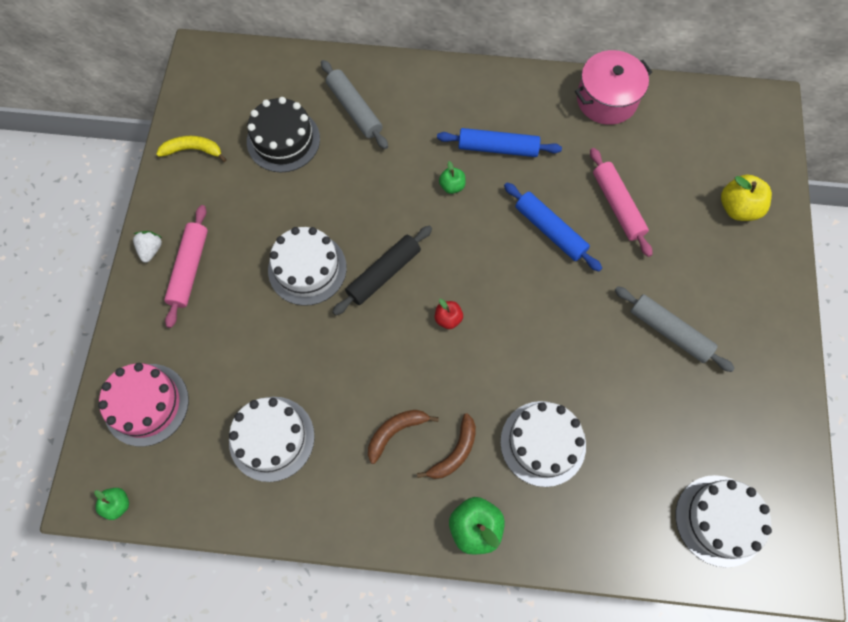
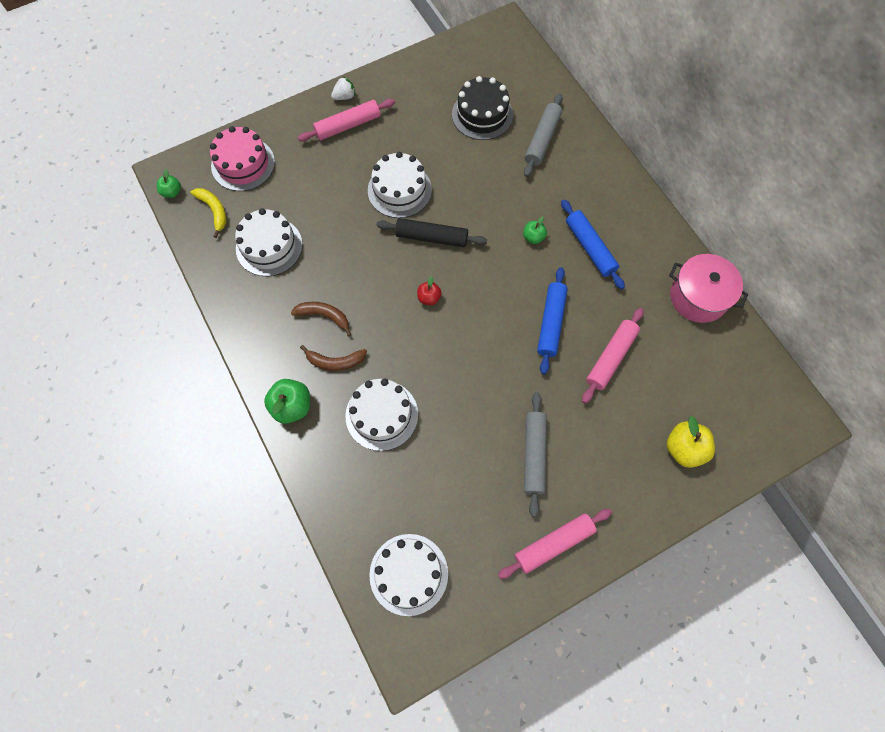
camera: 55 degrees right, 0 degrees up
yellow banana [156,136,227,162] -> yellow banana moved to [190,188,226,238]
none -> pink rolling pin [498,509,612,579]

